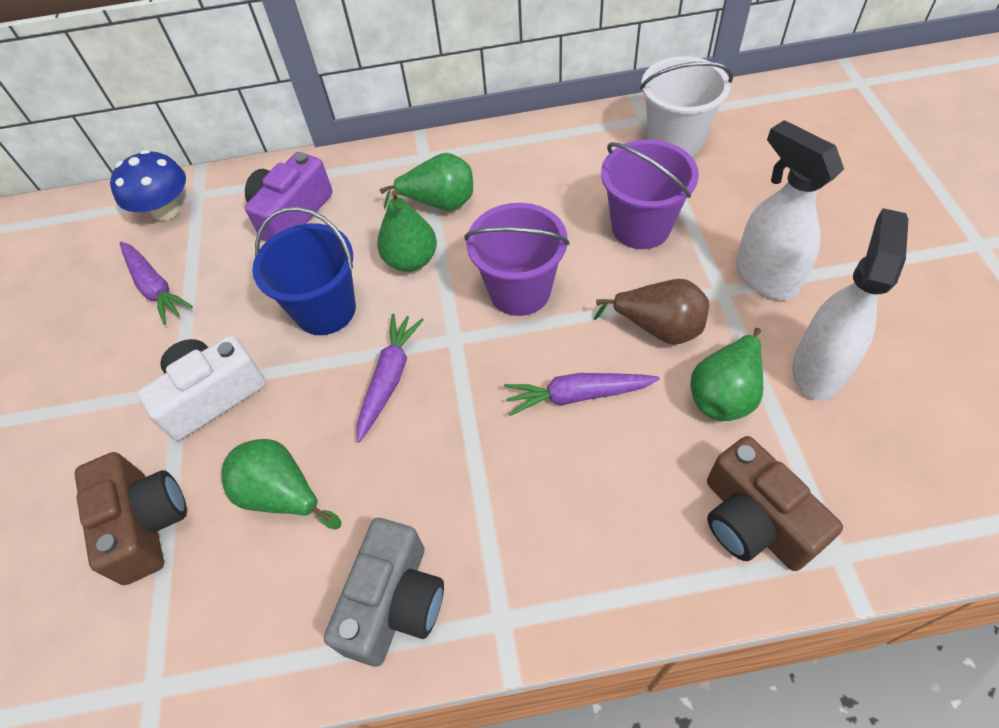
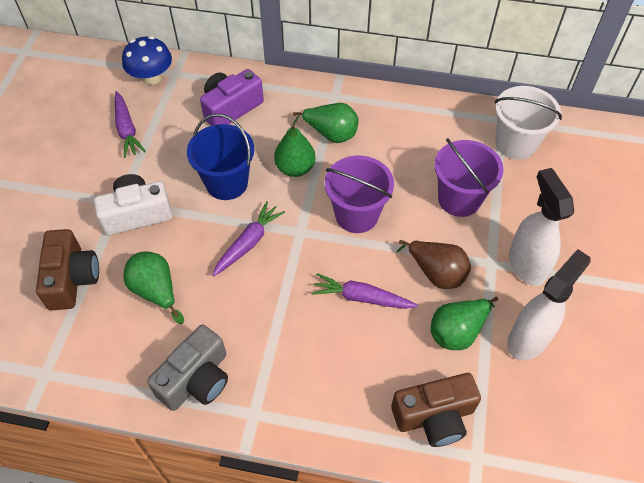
camera: 15 degrees right, 0 degrees up
brown camera [707,436,843,571] -> brown camera turned 90 degrees counterclockwise [391,373,481,447]

